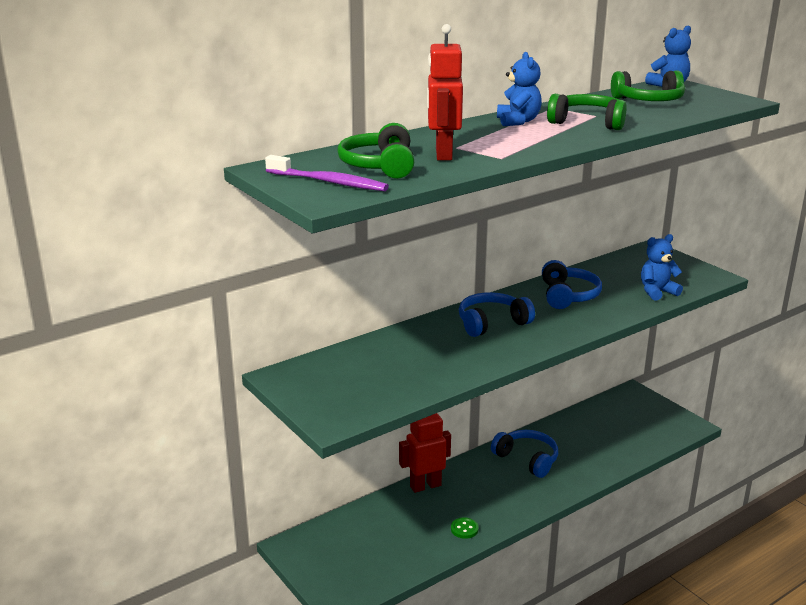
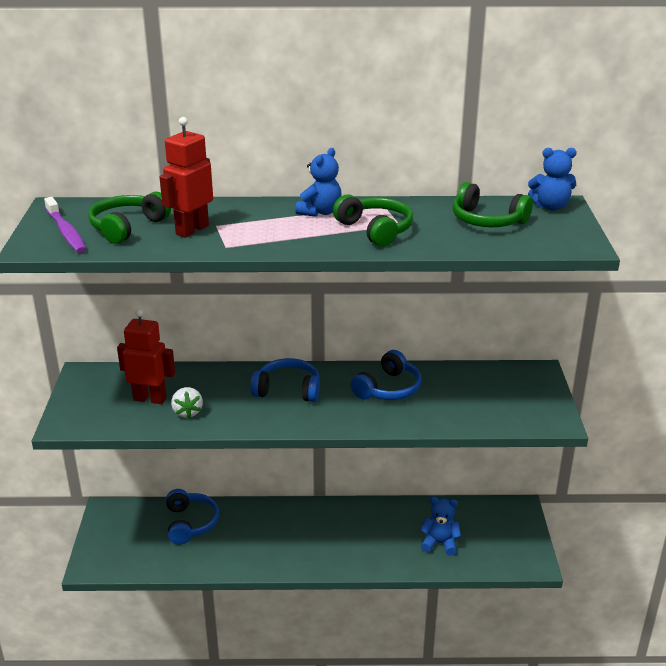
camera: 35 degrees right, 5 degrees up
red robot [399,413,451,493] -> red robot moved to [117,309,175,404]
green button [451,517,479,539] -> none
blue headphones [491,430,558,478] -> blue headphones moved to [166,489,219,544]
blue teddy bear [641,234,683,301] -> blue teddy bear moved to [420,496,461,556]
none -> white strawberry [171,387,203,418]

